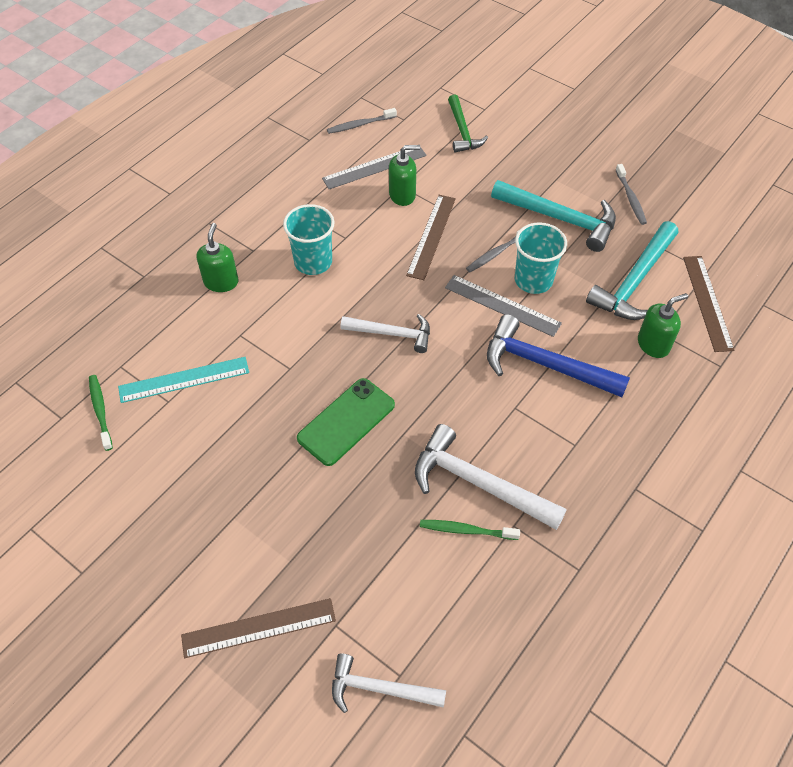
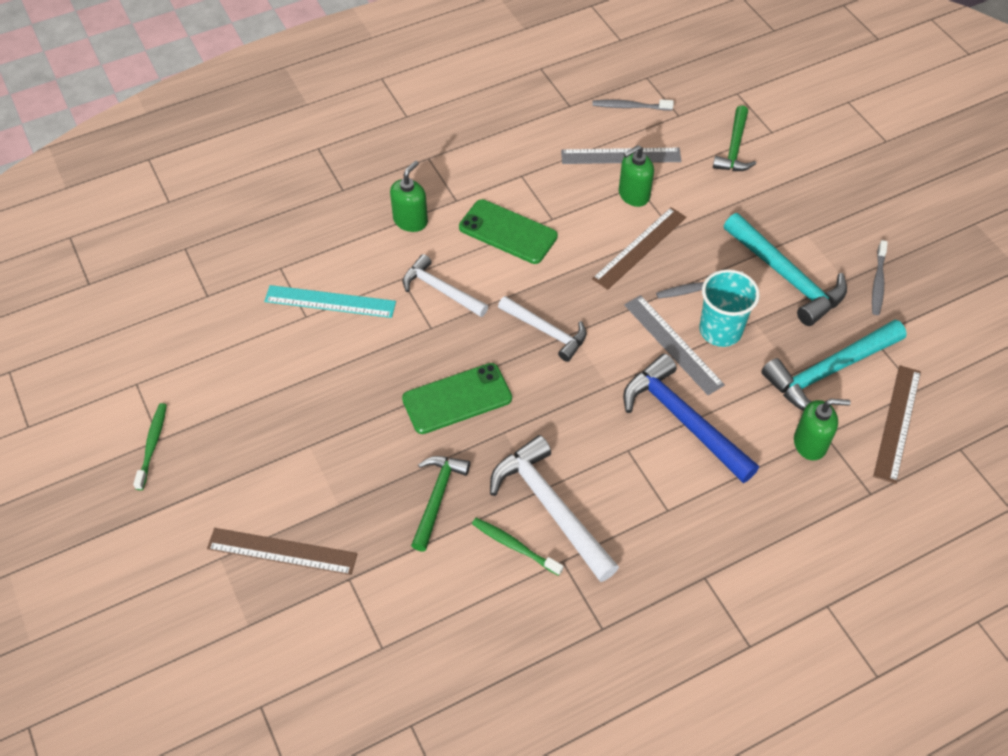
camera: 25 degrees right, 0 degrees up
green toothbrush [89,375,113,451] -> green toothbrush moved to [133,403,167,490]
turquoise cup [283,204,335,275] -> green phone [459,199,558,264]
white hammer [332,654,446,713] -> white hammer moved to [403,254,488,317]
green soap dispenser [389,145,420,206] -> green soap dispenser turned 135 degrees clockwise [619,145,654,207]
none -> green hammer [411,456,470,552]

